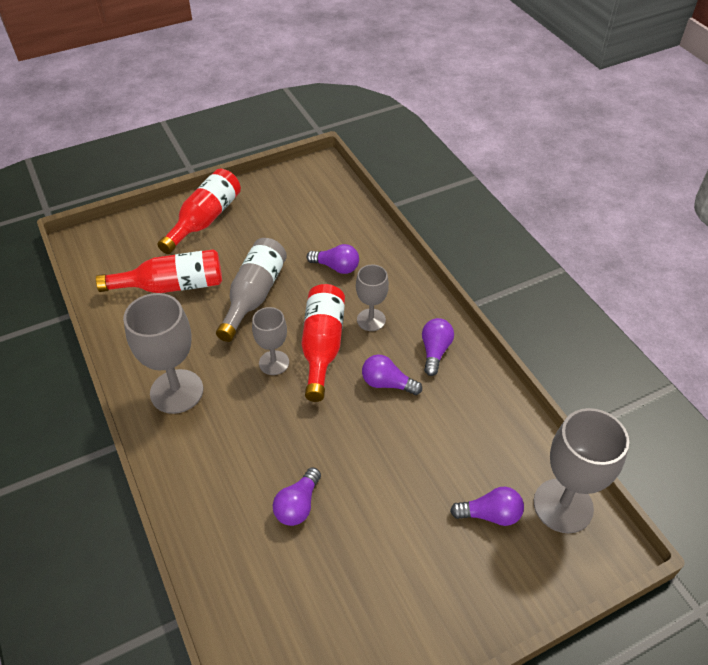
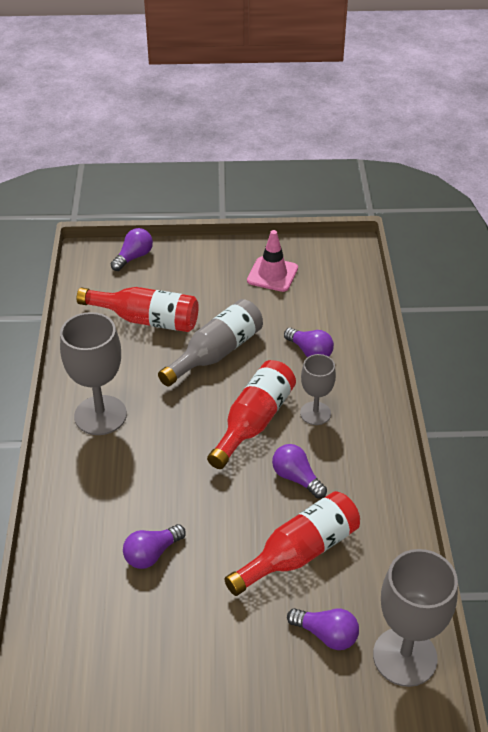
camera: 25 degrees right, 5 degrees down
red bottle [157,169,241,254] -> red bottle moved to [224,491,360,596]
grey goblet [252,307,289,375] -> none
purple light bulb [422,318,454,376] -> purple light bulb moved to [111,228,153,271]
none -> pink traffic cone [247,230,298,292]

